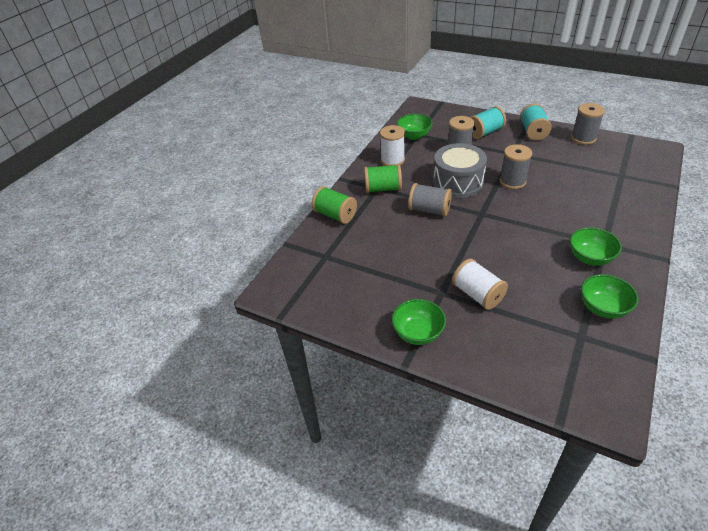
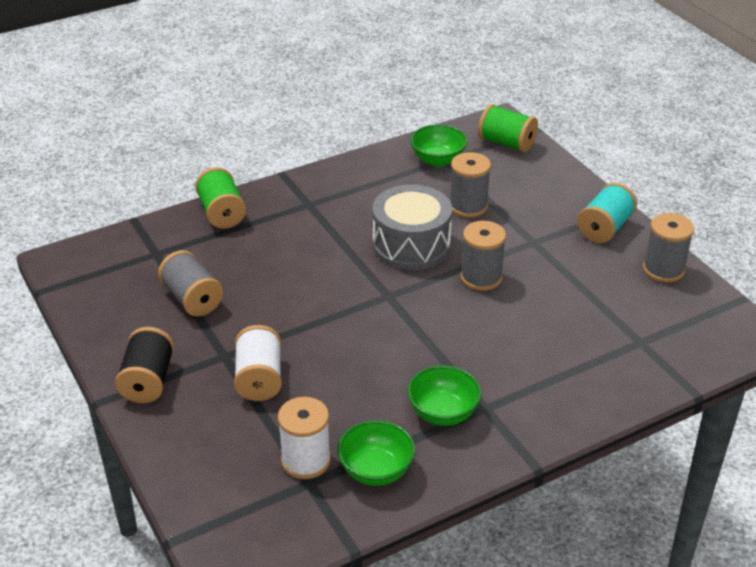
camera: 30 degrees right, 5 degrees down
green spool [364,164,402,193] -> green spool moved to [478,104,538,152]
white spool [380,125,405,166] -> white spool moved to [278,397,331,479]
green bowl [392,299,446,345] -> black spool [115,327,174,403]
grey spool [408,183,452,217] -> grey spool moved to [158,250,223,316]
turquoise spool [470,106,506,139] -> none

